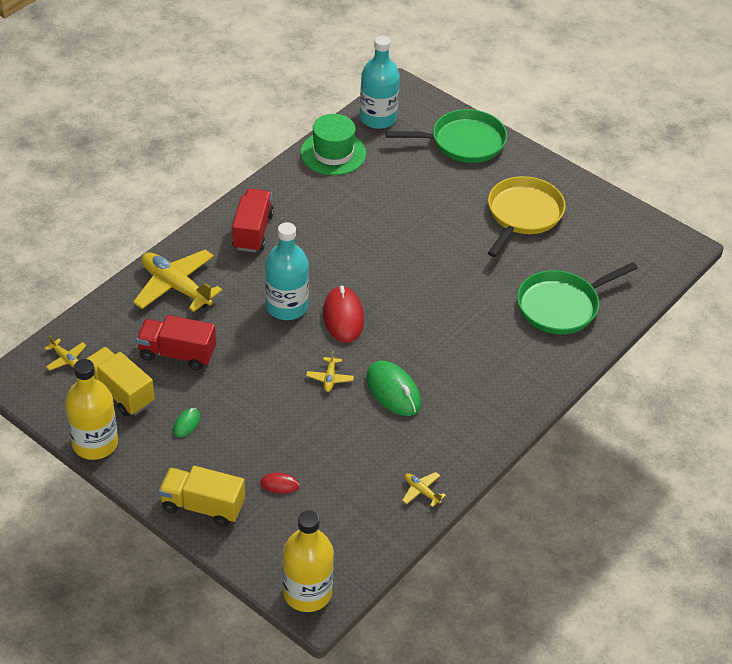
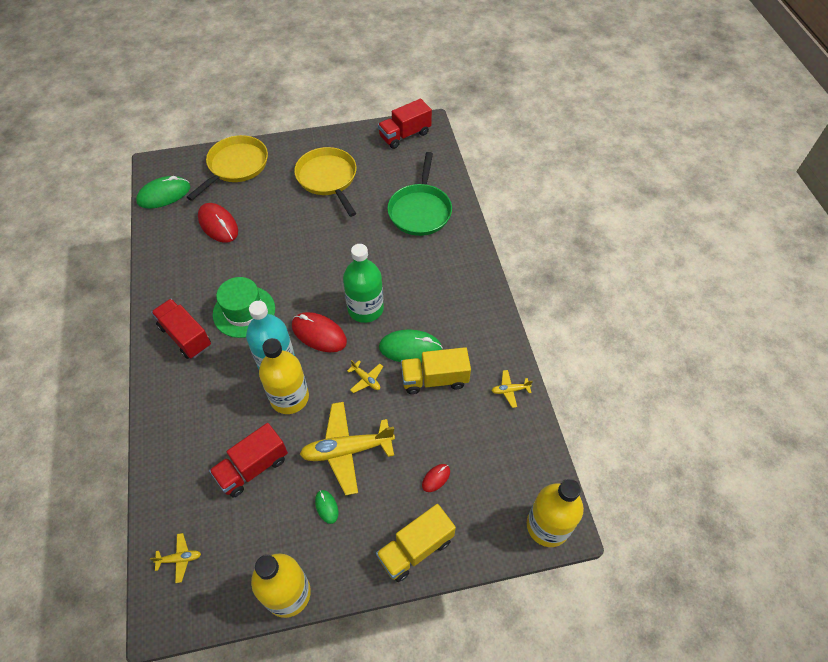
camera: 50 degrees left, 10 degrees up
yellow truck [86,347,155,416] -> yellow truck moved to [401,347,471,394]
yellow plane [133,250,222,312] -> yellow plane moved to [299,402,395,496]
green hat [300,114,366,175] -> green hat moved to [213,277,275,338]
turquoise bottle [360,36,400,129] -> green mouse [136,176,190,209]
green pan [385,109,507,163] -> yellow pan [187,135,268,201]
none -> red mouse [198,203,238,243]
none -> yellow bottle [259,338,309,414]
none -> green bottle [343,244,384,323]
none -> red truck [378,99,432,149]

